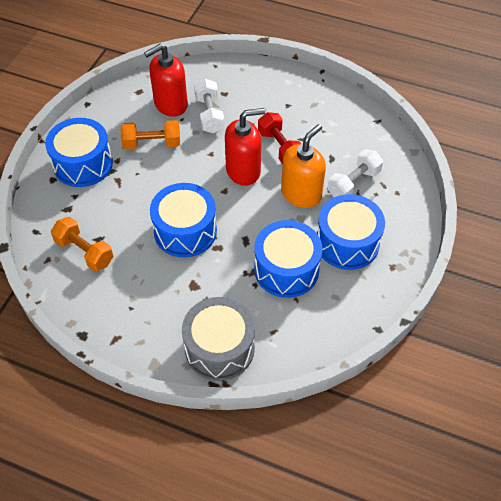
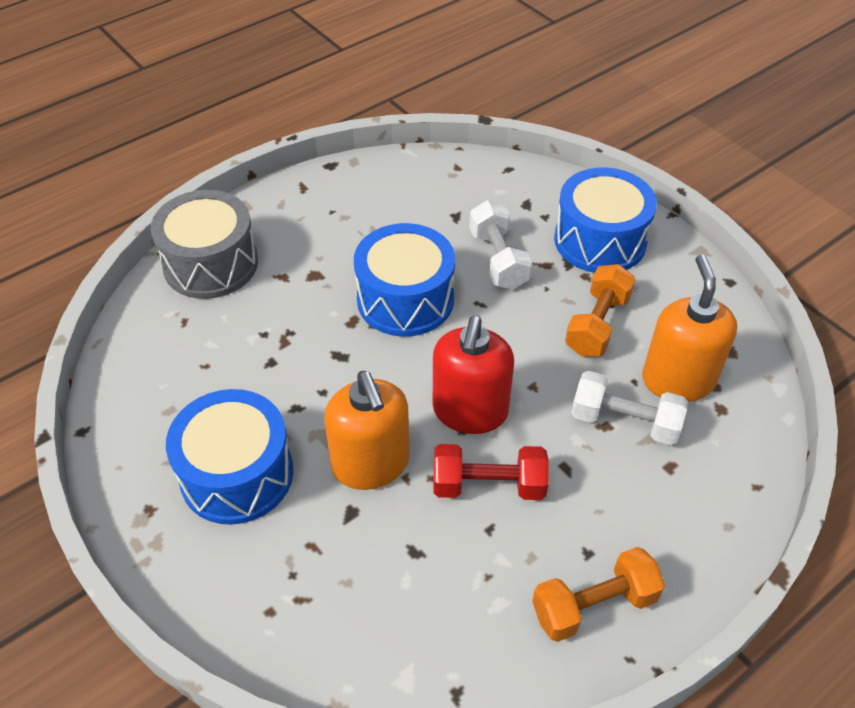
camera: 120 degrees right, 5 degrees down
orange dumbbell [51,217,114,272] -> orange dumbbell moved to [532,547,665,642]
red soap dispenser [144,43,188,117] -> orange soap dispenser [642,254,737,402]
blue drum [254,220,322,298] -> none
white dumbbell [327,149,383,197] -> white dumbbell moved to [469,200,532,290]

